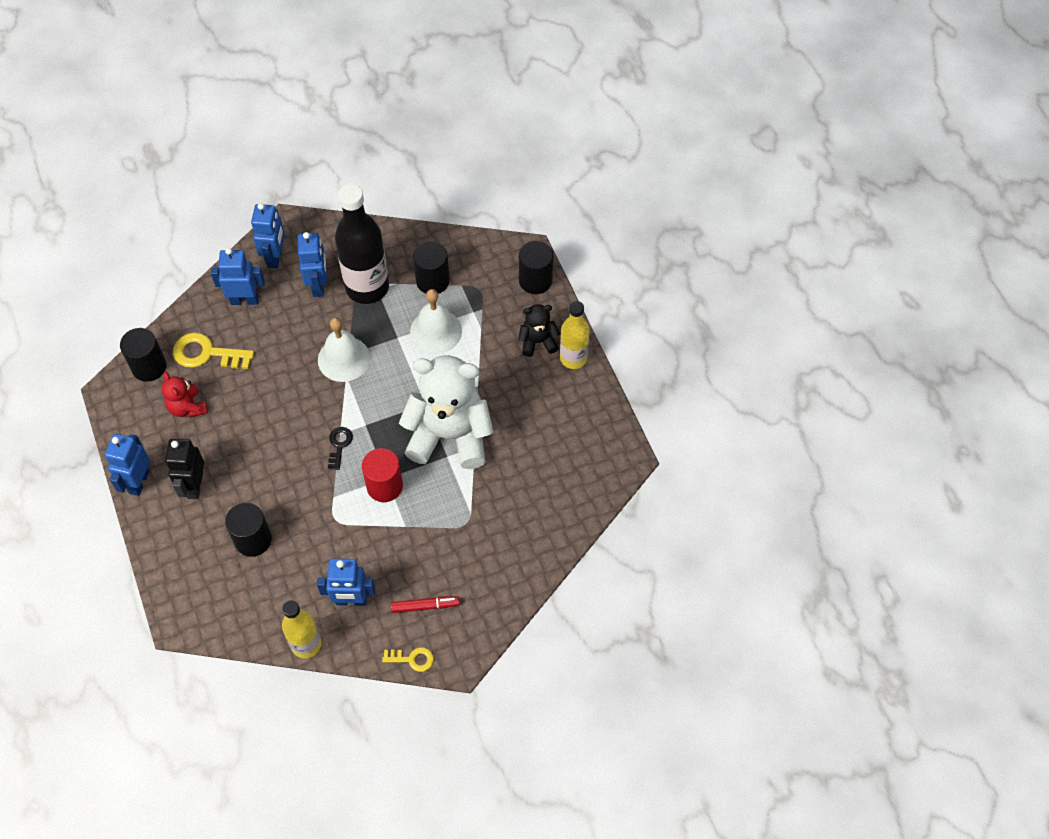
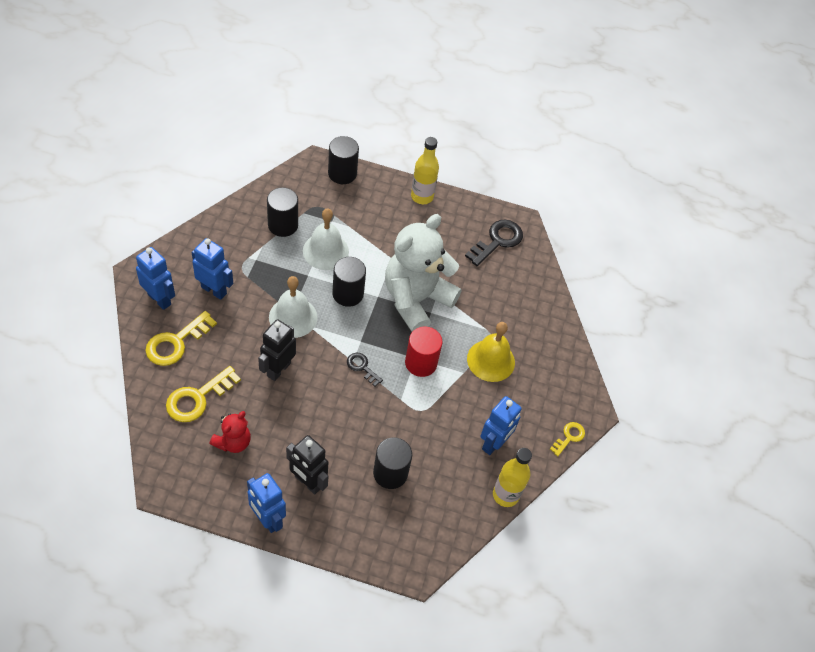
camera: 60 degrees left, 5 degrees down
black cylinder [120,328,167,382] -> black cylinder moved to [332,257,366,307]
red teddy bear [161,372,208,417] -> red teddy bear turned 60 degrees counterclockwise [210,411,251,453]
blue robot [211,248,265,305] -> yellow key [145,311,217,366]
black bottle [335,184,389,304] -> none
red marker [391,596,460,613] -> none
black teddy bear [518,304,560,357] -> none
none -> black robot [258,319,296,381]
none -> black key [465,220,523,266]
none -> yellow bell [467,322,515,382]

